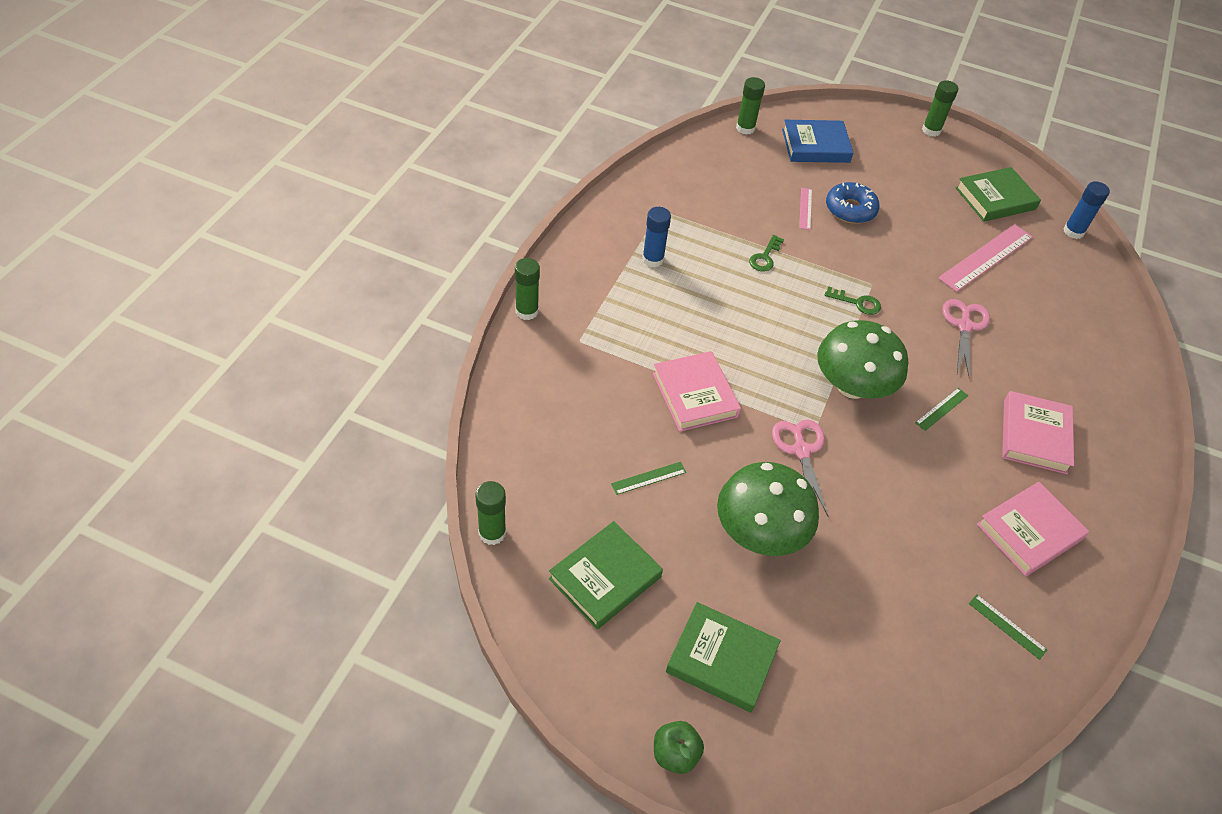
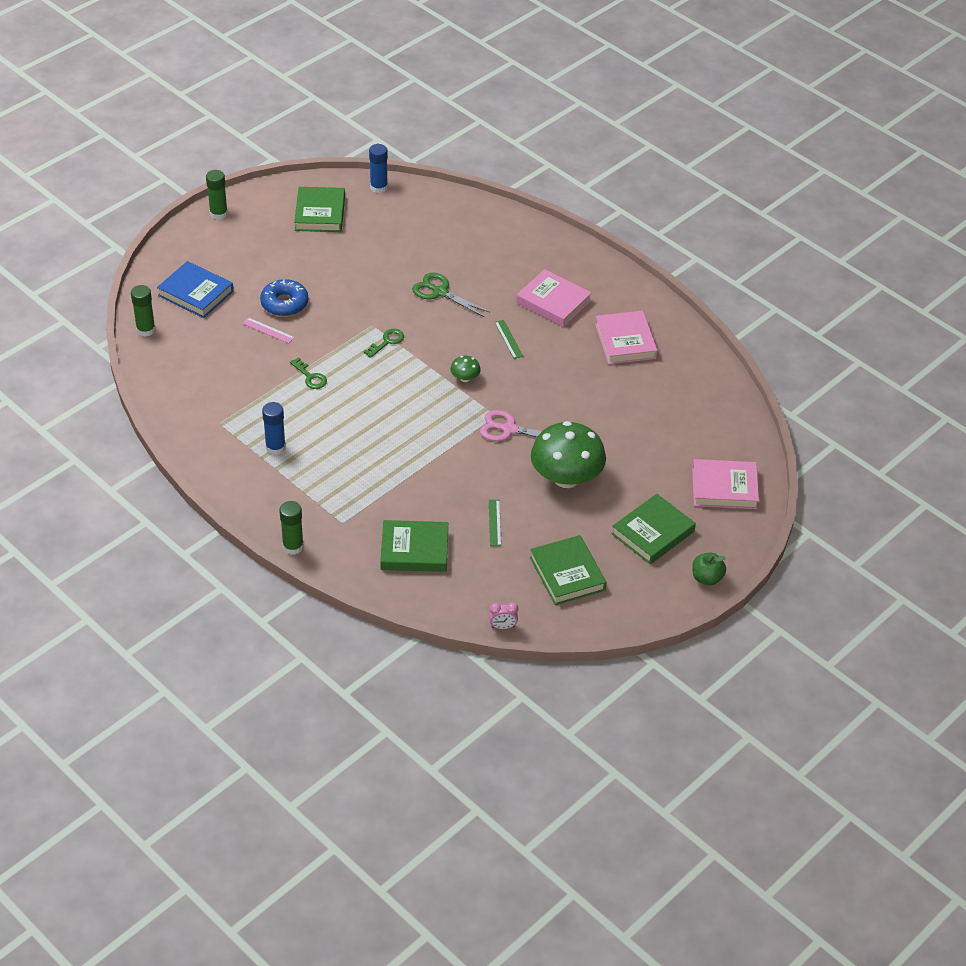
camera: 65 degrees left, 5 degrees down
green glue stick [475,481,506,545] -> pink clock [489,602,518,629]
pink book [653,351,741,432] -> pink book moved to [692,459,759,509]
blue book [782,120,853,163] -> blue book turned 75 degrees counterclockwise [157,261,233,318]
green mushroom [817,320,908,399] -> green mushroom [450,356,481,382], size x0.42
pink ruler [938,224,1033,292] -> none
pink scissors [942,299,990,378] -> green scissors [412,273,489,317]
green ruler [969,594,1047,660] -> none
none -> green book [380,520,448,572]

